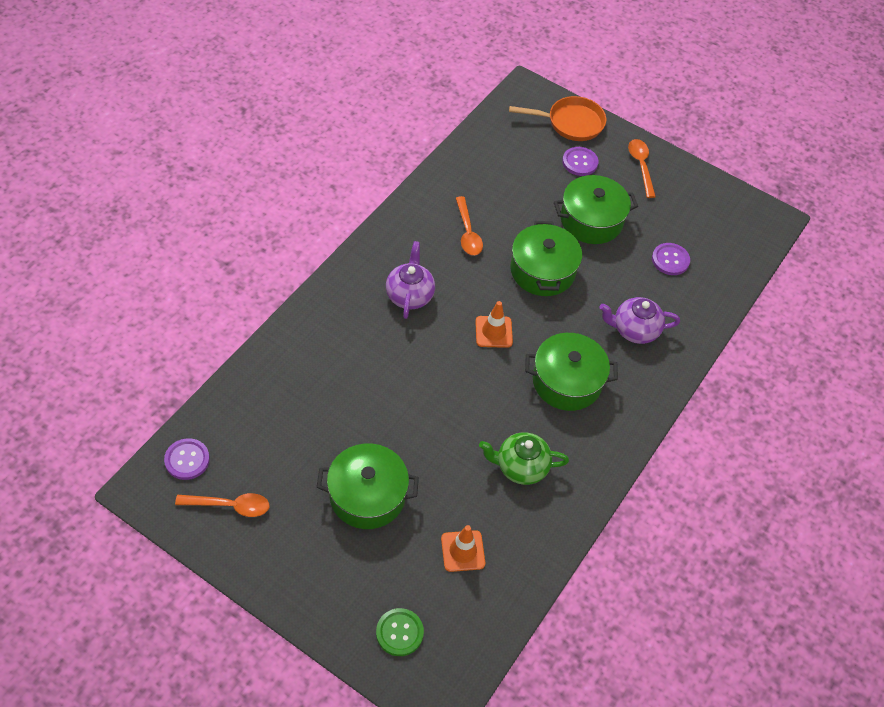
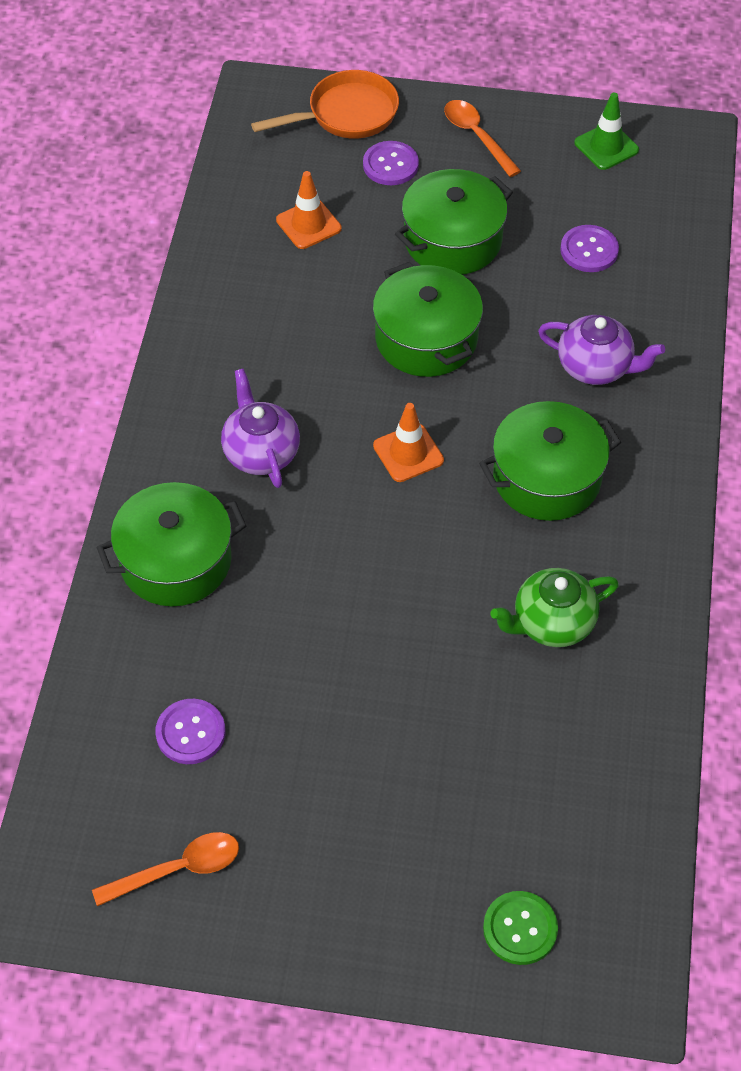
camera: 20 degrees left, 0 degrees up
purple button [164,438,210,480] -> purple button moved to [155,699,225,764]
green pot [317,443,419,529] -> green pot moved to [97,482,246,606]
orange traffic cone [441,525,485,572] -> orange traffic cone moved to [276,171,342,249]
orange spoon [456,196,483,255] -> none
purple teapot [600,297,680,344] -> purple teapot turned 135 degrees counterclockwise [538,315,665,385]
none -> green traffic cone [574,93,639,170]

